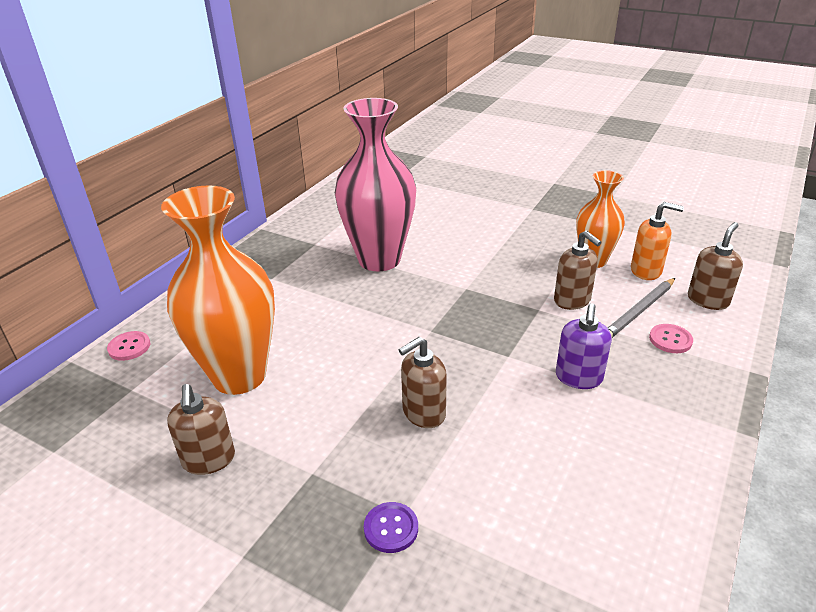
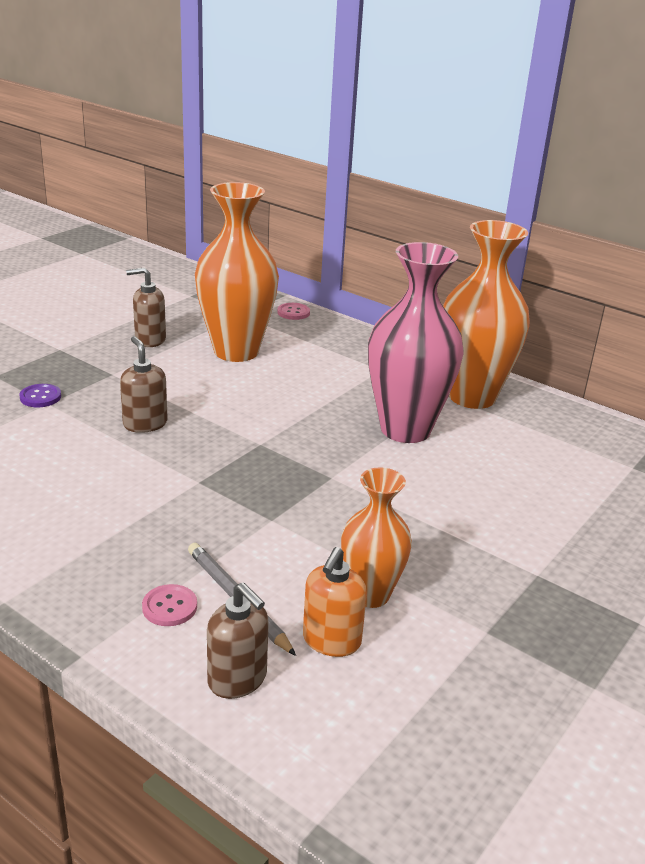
camera: 95 degrees right, 5 degrees down
brown soap dispenser [554,230,602,310] -> none
purple soap dispenser [556,303,612,389] -> none
none -> orange vase [443,220,530,409]

